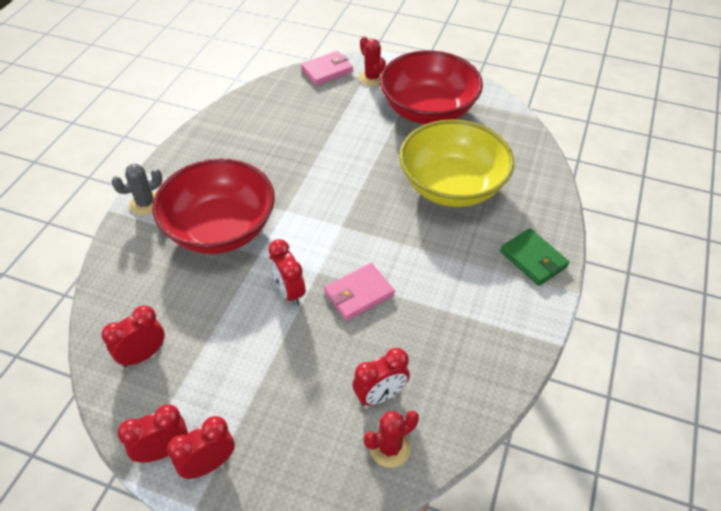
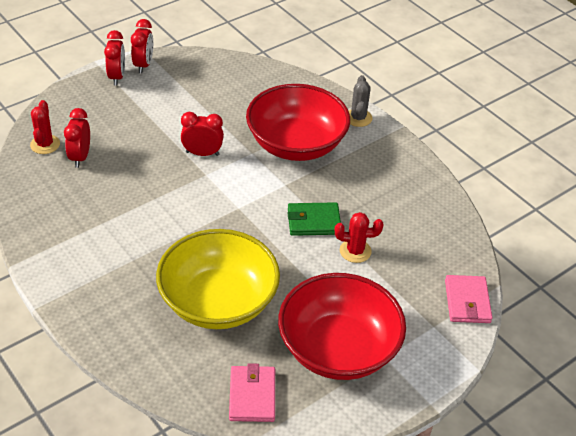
camera: 120 degrees right, 5 degrees down
red clock [101,305,165,368] -> none
pink wallet [324,263,395,321] -> pink wallet moved to [229,363,275,422]
red cactus [359,36,386,86] -> red cactus moved to [335,212,383,263]
green wallet [500,228,569,286] -> green wallet moved to [288,202,341,236]

